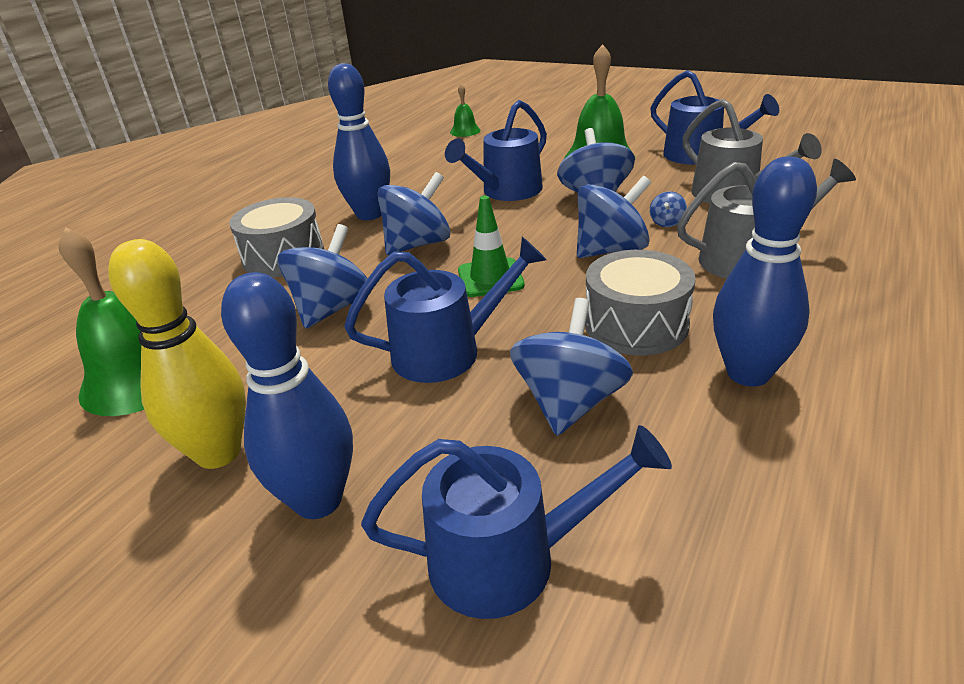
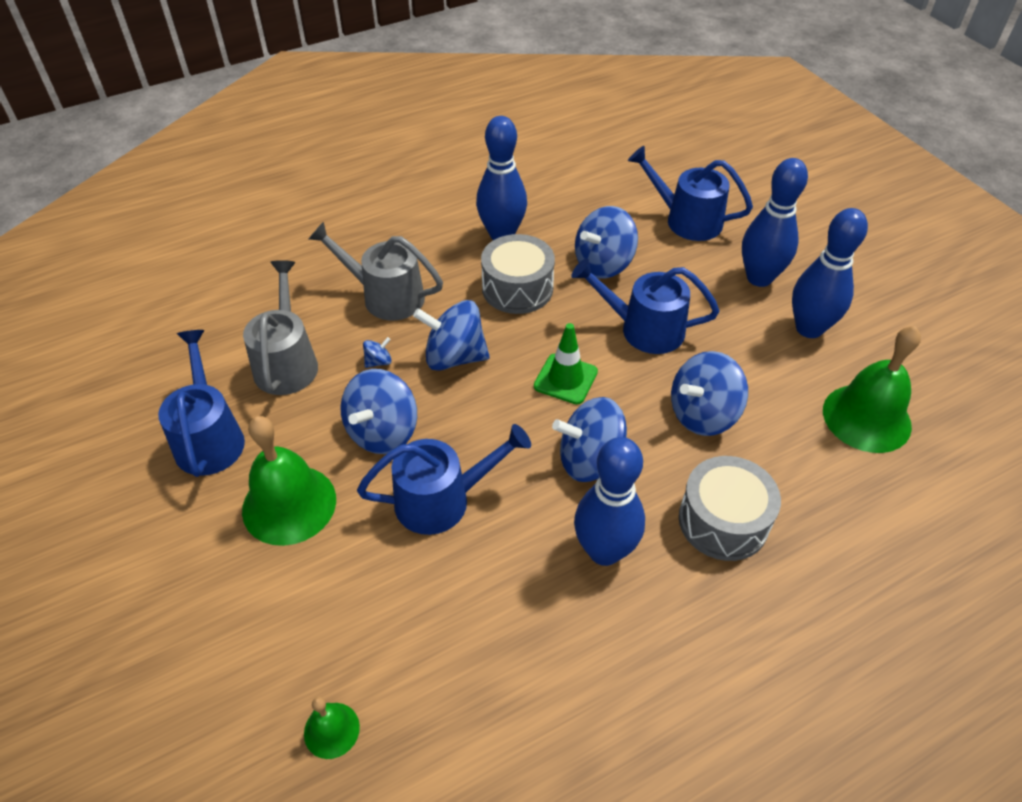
camera: 150 degrees left, 15 degrees up
yellow bowling pin [108,239,246,469] -> blue bowling pin [792,208,868,338]

